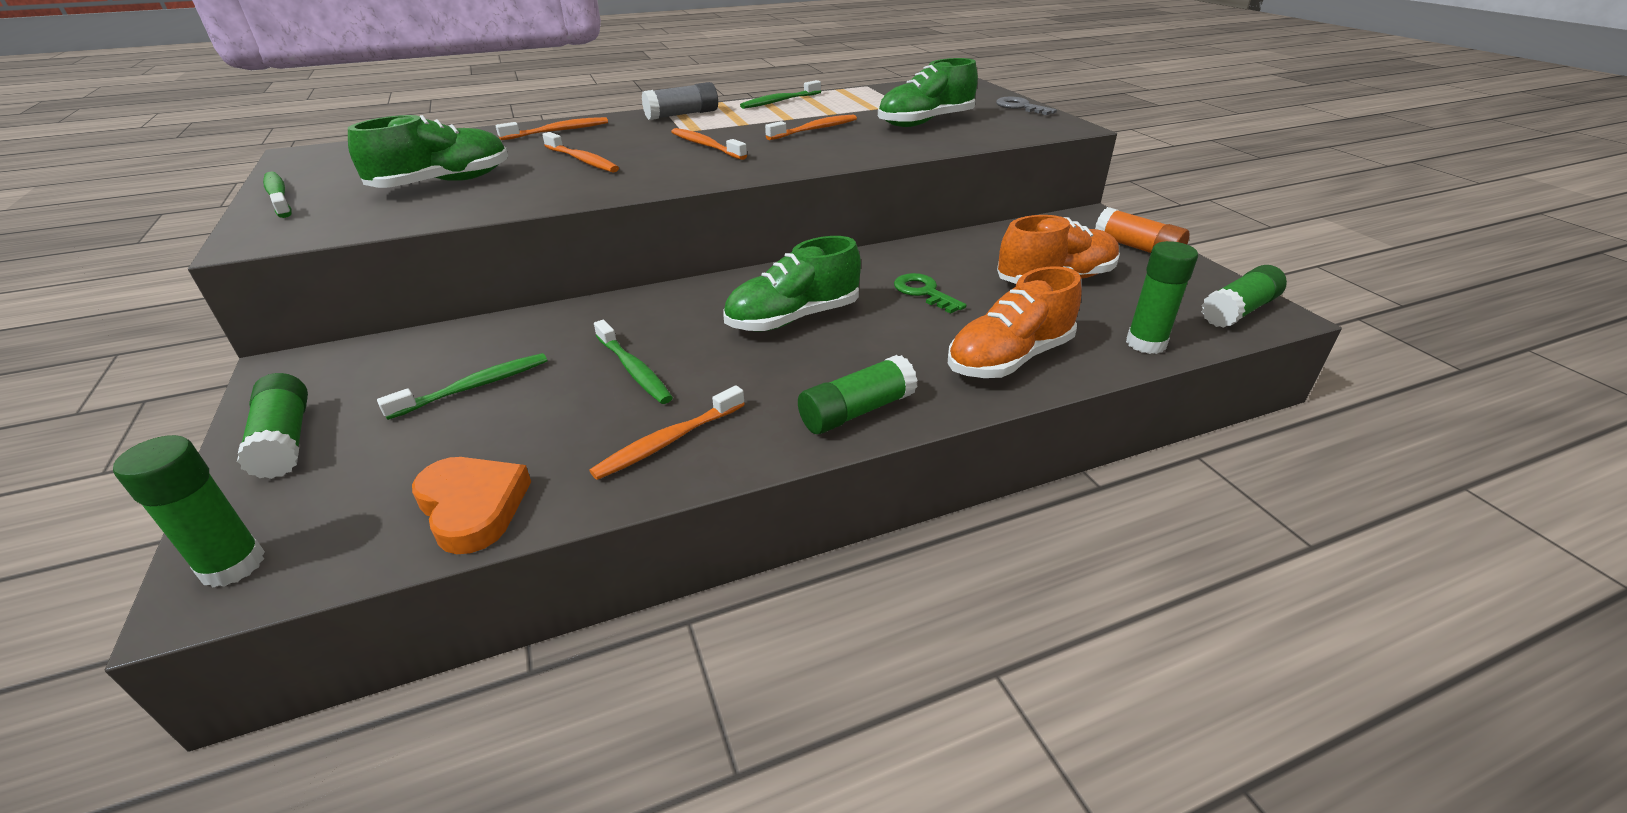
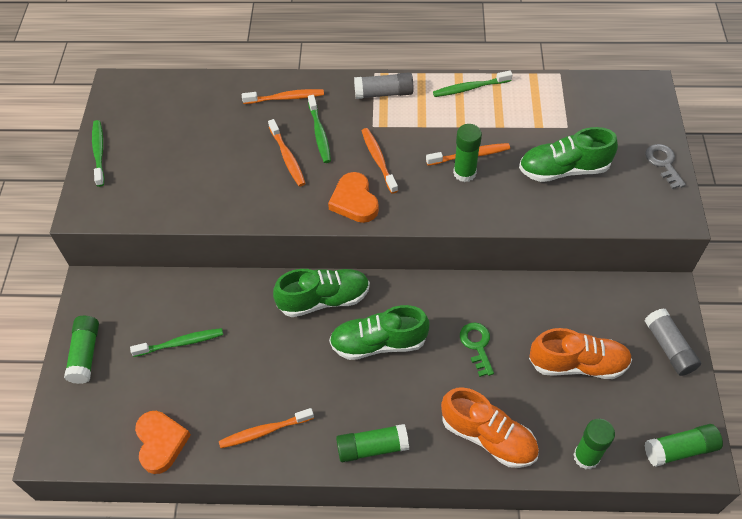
camera: 25 degrees right, 20 degrees up
green glue stick [113,435,265,588] -> green glue stick moved to [453,124,482,182]
green shoe [348,115,508,188] -> green shoe moved to [273,269,370,317]
green toothbrush [594,320,673,404] -> green toothbrush moved to [308,95,331,163]
orange shoe [948,266,1082,378] -> orange shoe turned 135 degrees counterclockwise [441,387,539,468]
orange glue stick [1095,207,1190,253] -> grey glue stick [644,308,701,376]
none -> orange heart [328,172,379,223]

